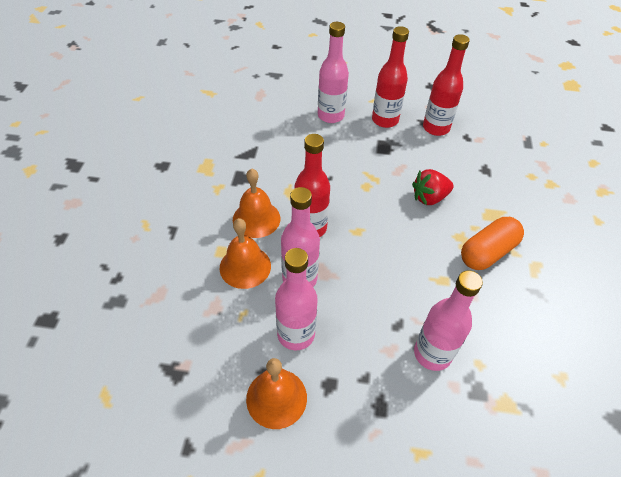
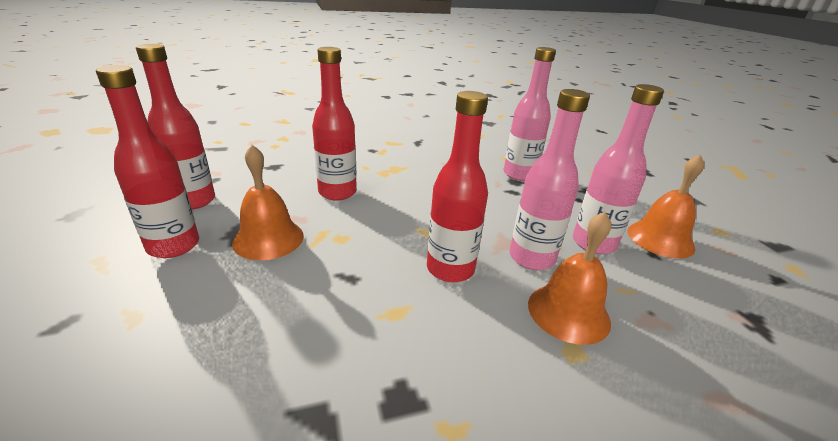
camera: 115 degrees left, 20 degrees down
orange bell [233,169,280,238] -> orange bell moved to [232,145,304,260]
pink bottle [318,22,349,123] -> none
red strawberry [412,169,454,205] -> red bottle [312,47,357,201]
orange capsule [461,217,524,270] -> none

